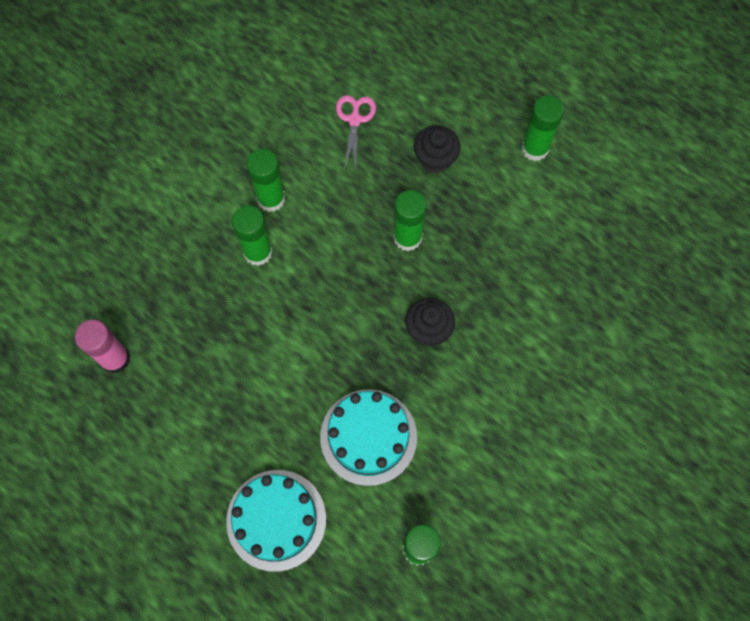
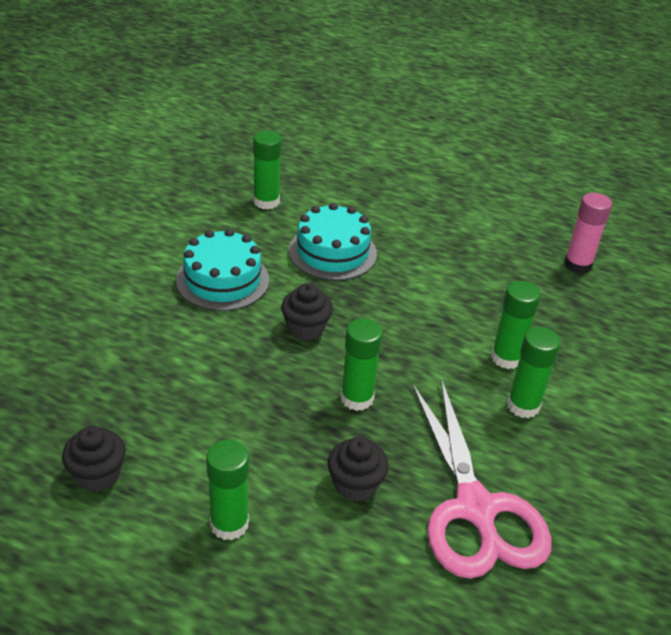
camera: 160 degrees right, 30 degrees down
turquoise cake [226,470,326,572] -> turquoise cake moved to [176,229,269,311]
pink scissors [336,95,376,170] -> pink scissors [412,378,552,579], size x2.22
none -> black cupcake [62,426,126,492]

